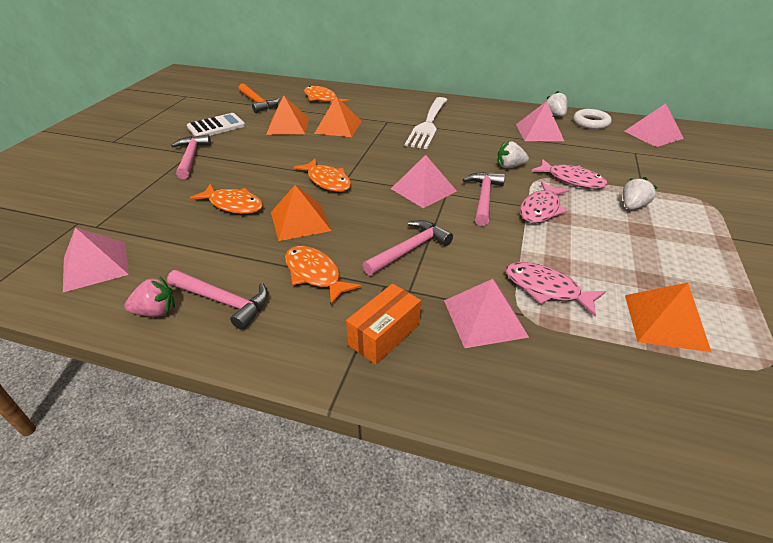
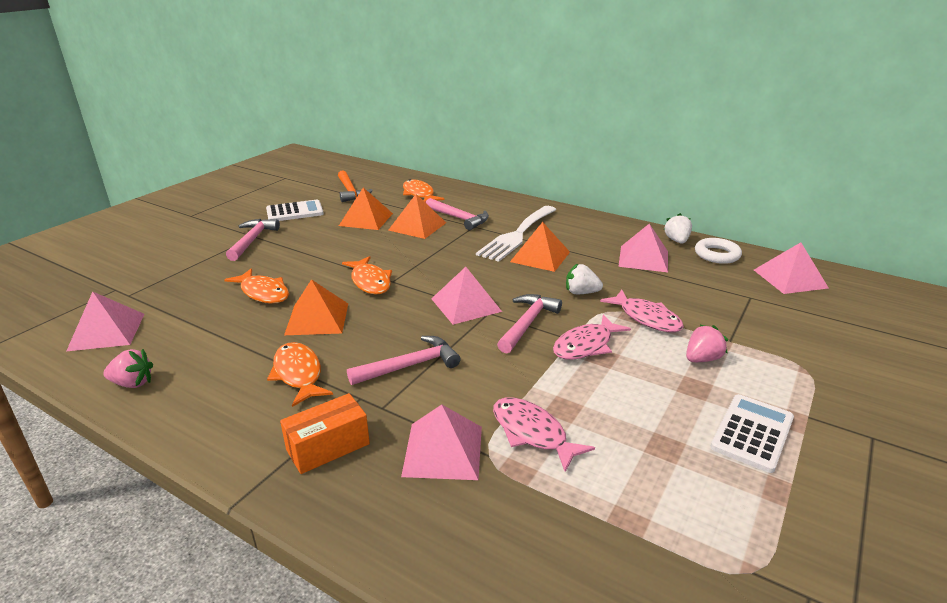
camera: 15 degrees right, 10 degrees down
pink hammer [167,270,268,330] -> pink hammer moved to [426,198,489,230]
white strawberry [623,177,658,210] -> pink strawberry [686,325,728,362]
orange pyramid [625,283,711,352] -> orange pyramid moved to [510,222,570,272]
none -> white calculator [710,394,794,473]

